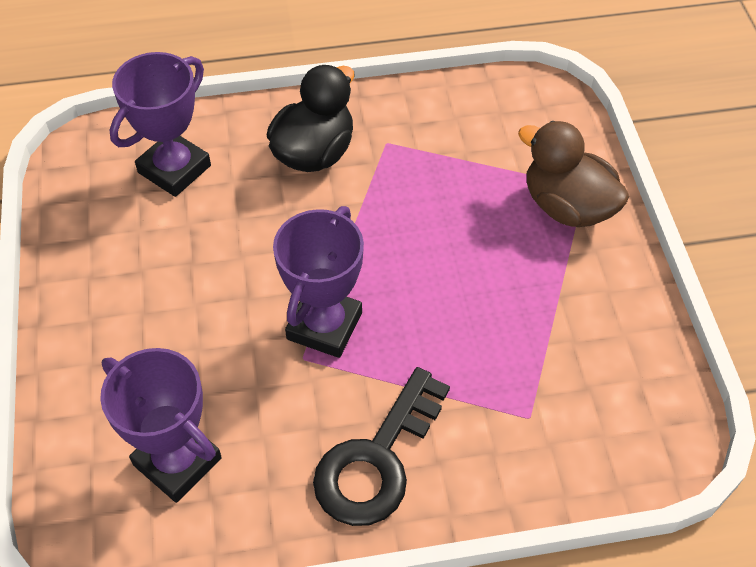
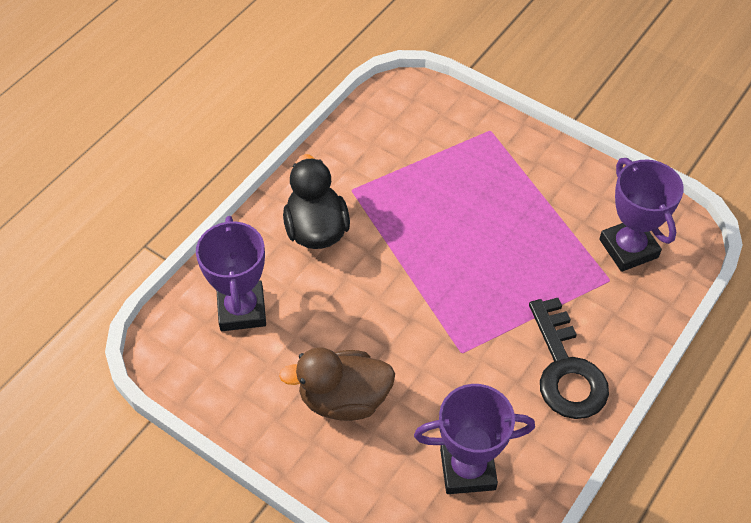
camera: 45 degrees left, 0 degrees up
purple trophy [273,206,364,358] -> purple trophy moved to [599,158,684,272]
brown duck [518,121,629,227] -> brown duck moved to [279,347,395,421]

